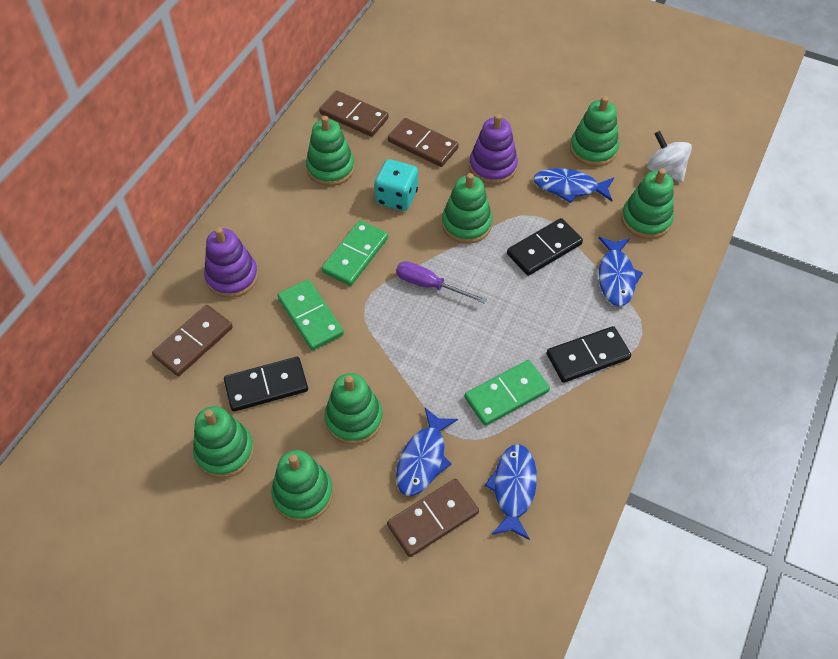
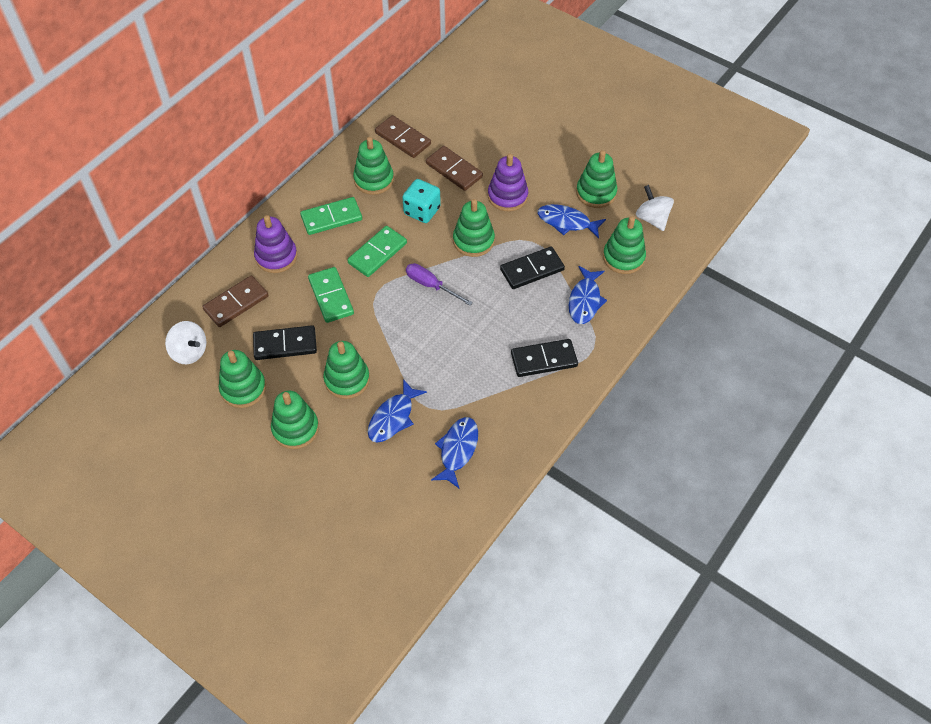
camera: 10 degrees right, 0 degrees up
brown domino [387,479,479,557] -> none
green domino [465,360,550,426] -> green domino moved to [300,197,362,235]
none -> white spinning top [165,321,207,364]

